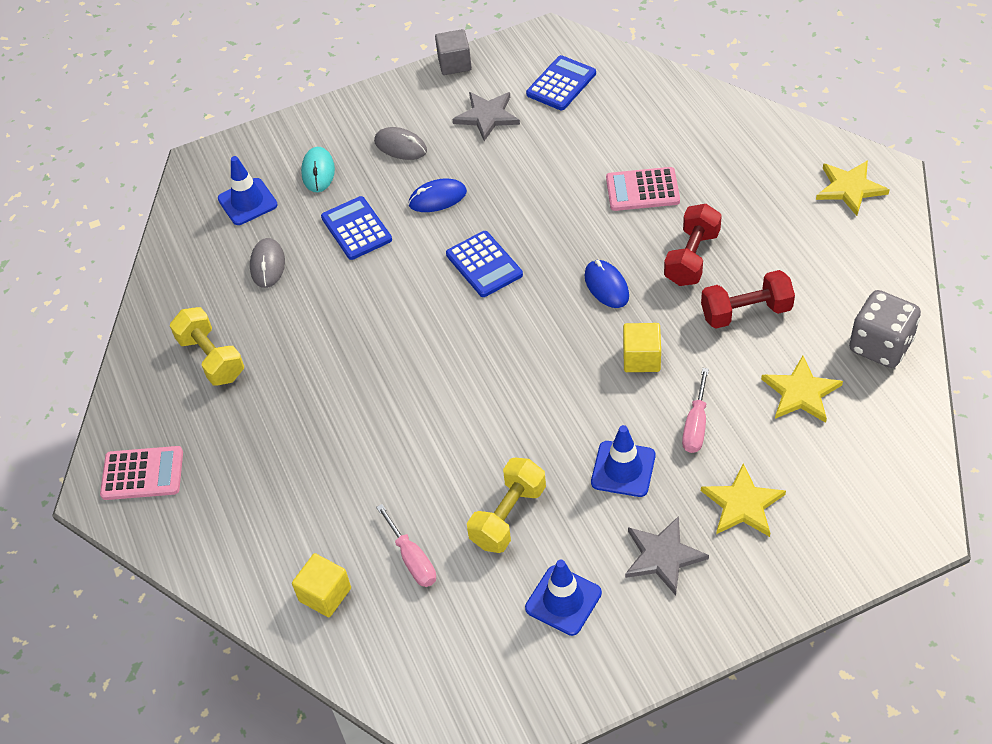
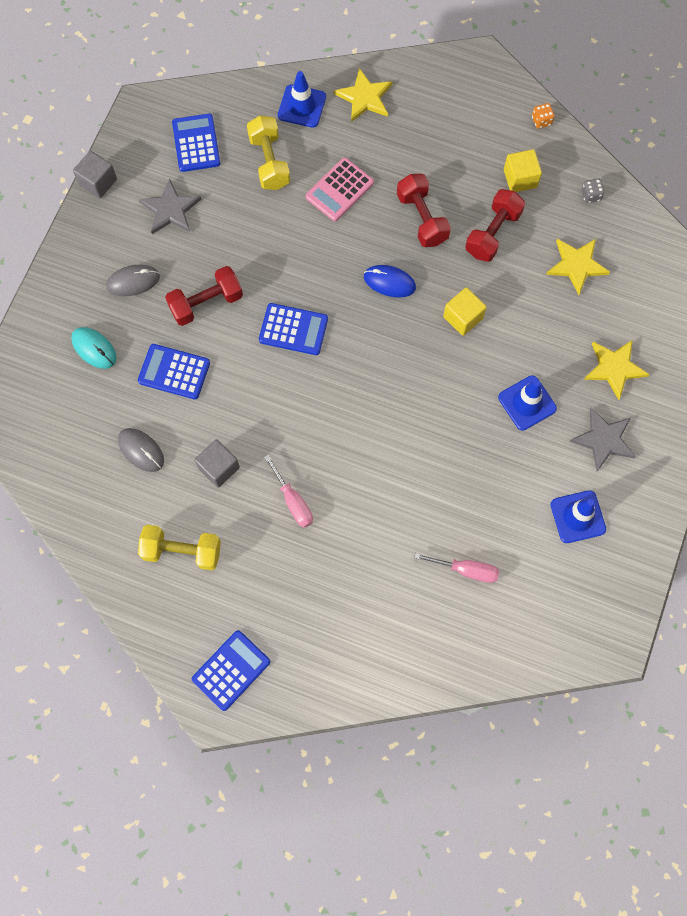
camera: 50 degrees left, 20 degrees up
pink calculator [100,446,183,500] -> blue calculator [192,630,270,711]
blue traffic cone [218,156,278,225] -> blue traffic cone moved to [278,71,326,128]
yellow cube [292,553,351,617] -> yellow cube moved to [504,149,542,192]
blue mouse [408,179,467,212] -> red dumbbell [165,266,243,326]
yellow dumbbell [467,458,546,553] -> yellow dumbbell moved to [247,116,290,190]
pink screwdriver [682,368,709,453] -> pink screwdriver moved to [264,454,313,528]
yellow star [816,160,889,216] -> yellow star moved to [334,68,393,122]
grey dice [849,290,921,368] -> grey dice [581,179,604,203], size x0.43
none -> grey cube [194,439,240,488]
none -> orange dice [532,103,555,129]

